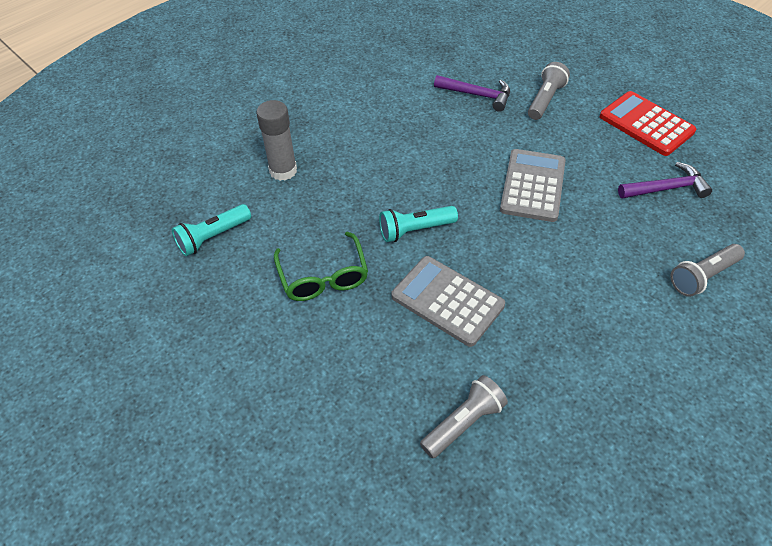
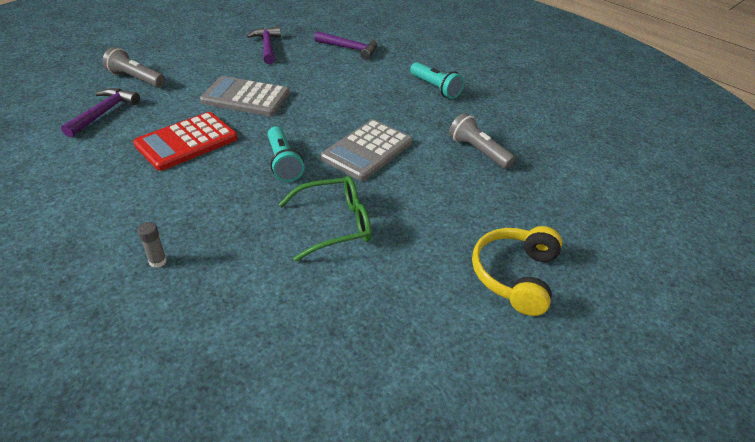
camera: 95 degrees left, 10 degrees down
turquoise flashlight [172,204,251,256] -> turquoise flashlight moved to [410,62,464,99]
grey glue stick [256,100,297,181] -> grey glue stick [137,222,167,268], size x0.46
red calculator [600,91,696,156] -> red calculator moved to [133,112,238,171]
grey flashlight [670,244,745,297] -> purple hammer [315,31,377,60]
none -> yellow headphones [472,226,562,316]

